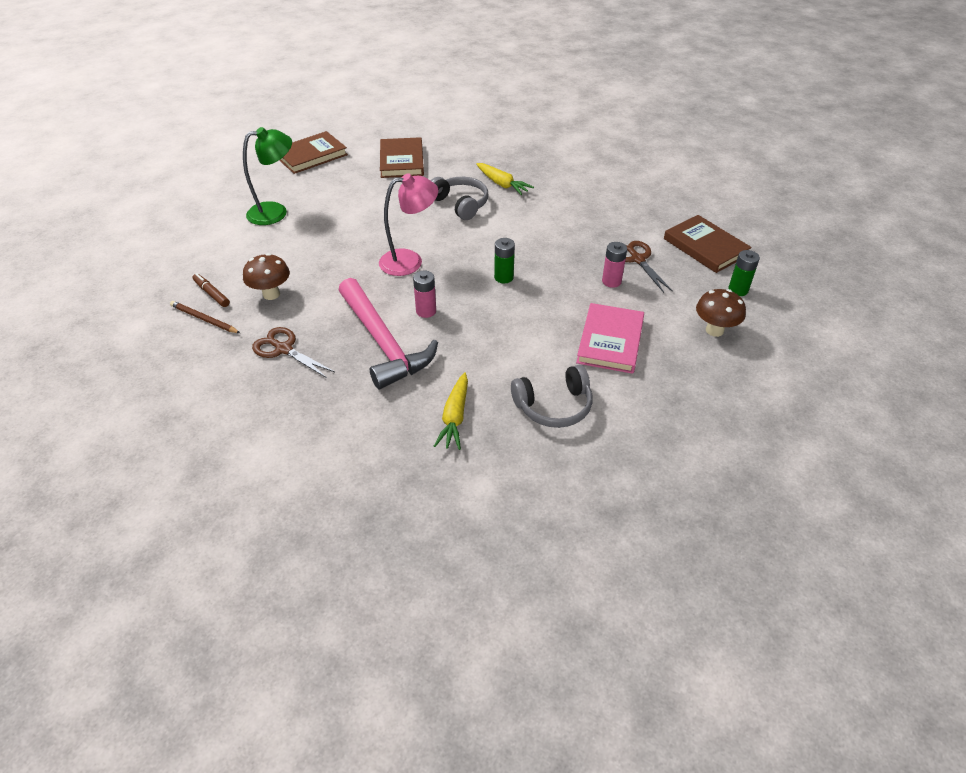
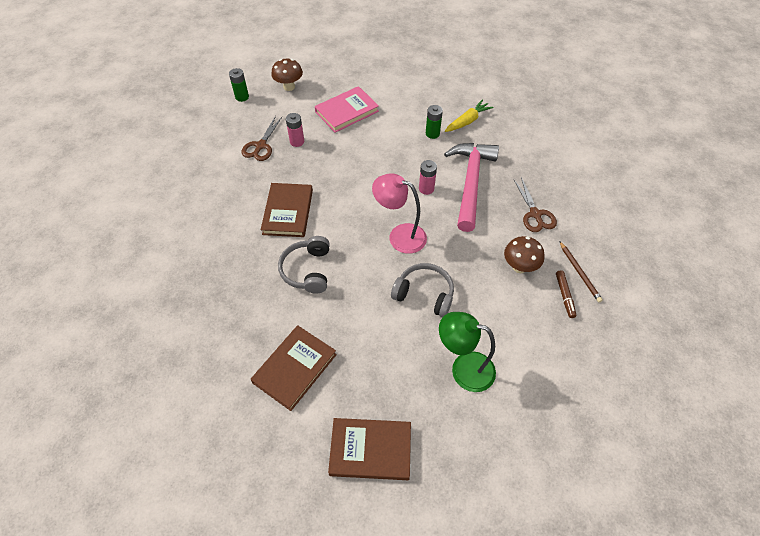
camera: 140 degrees left, 10 degrees up
yellow carrot [476,163,534,195] -> none
green battery [494,238,515,283] -> green battery moved to [426,105,443,139]
grey headphones [511,365,593,428] -> grey headphones moved to [391,263,454,317]
brown book [664,215,752,273] -> brown book moved to [261,183,313,237]

